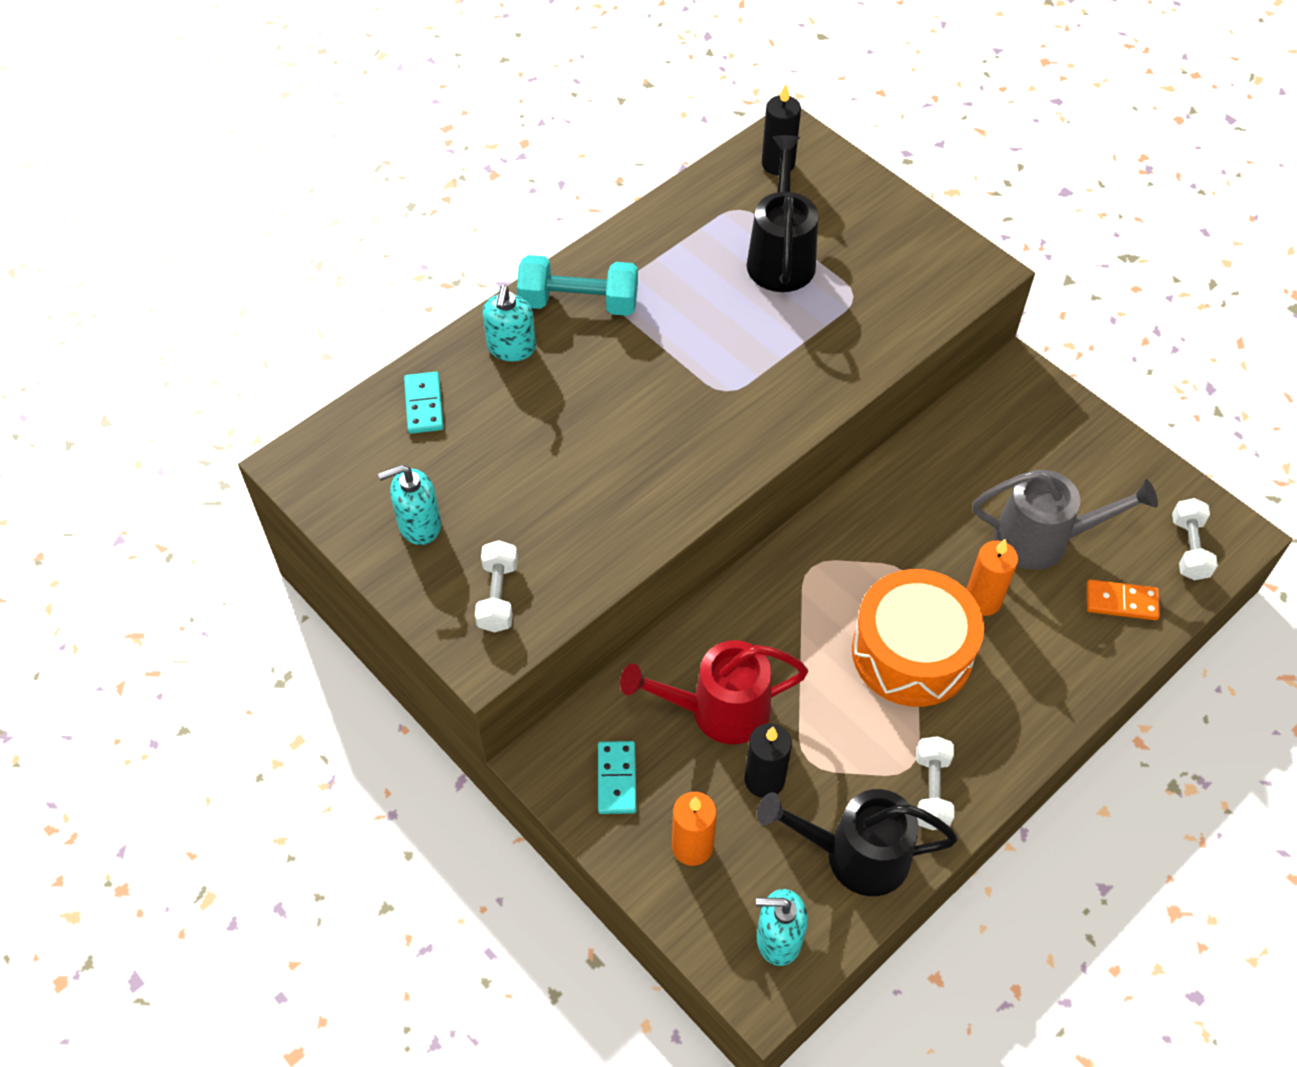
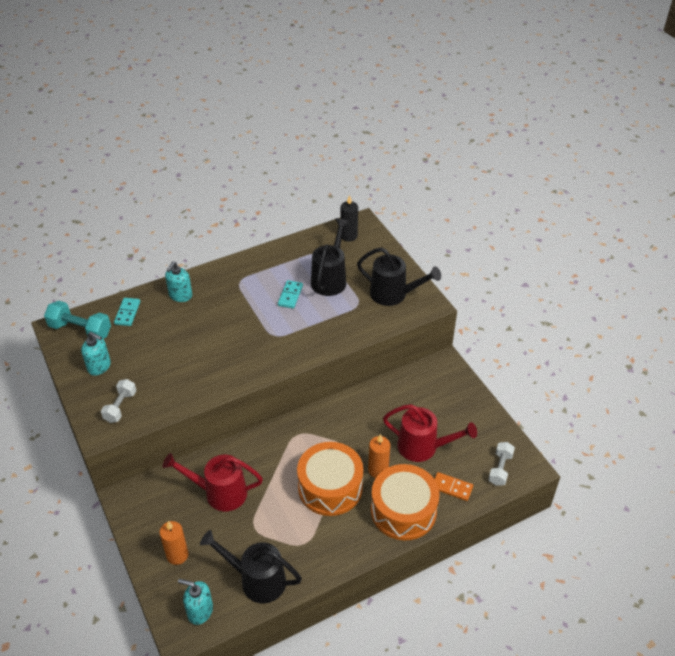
camera: 15 degrees right, 10 degrees down
turquoise soap dispenser [378,465,441,545] -> turquoise soap dispenser turned 150 degrees counterclockwise [81,332,111,376]
turquoise dumbbell [517,255,638,316] -> turquoise dumbbell moved to [44,301,111,339]
turquoise domino [598,741,636,814] -> turquoise domino moved to [278,280,303,309]
black candle [745,723,792,798] -> none
white dumbbell [916,736,954,830] -> none
grey watering can [973,470,1158,570] -> red watering can [383,404,477,462]
none -> black watering can [357,247,441,306]
none -> orange drum [371,464,439,540]

